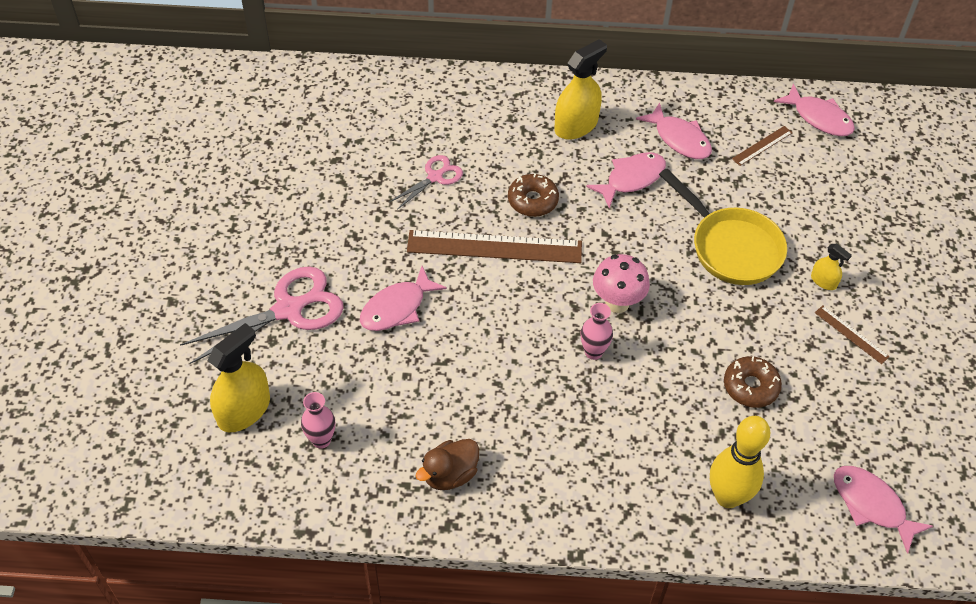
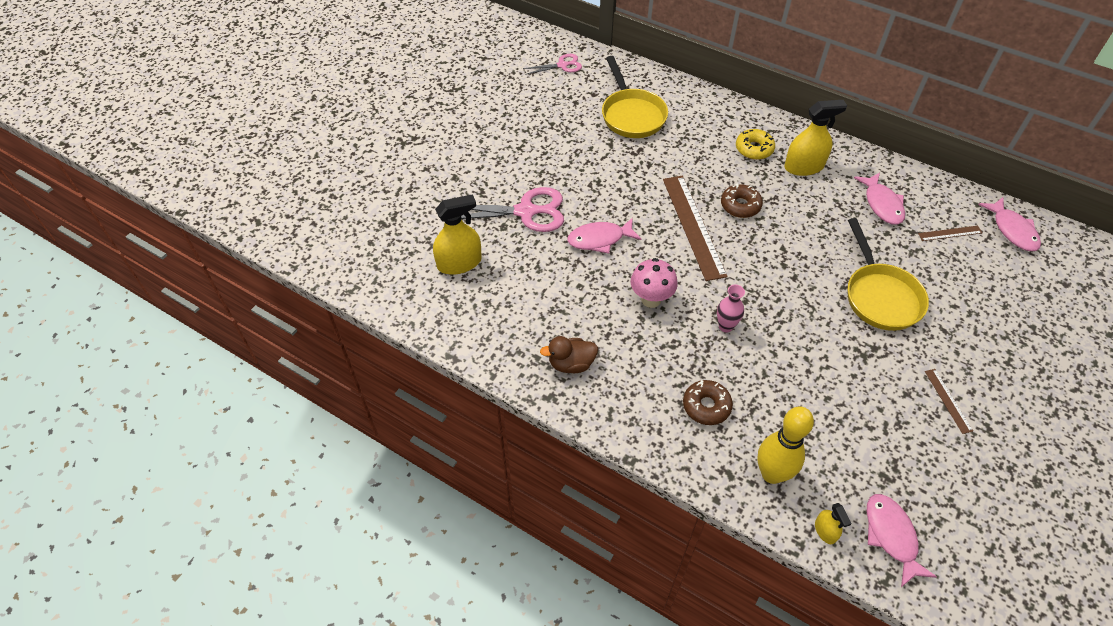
camera: 30 degrees right, 0 degrees up
pink vase [301,392,335,449] -> none
pink scissors [389,155,463,210] -> pink scissors moved to [523,54,582,75]
brown ruler [407,230,582,263] -> brown ruler turned 45 degrees clockwise [663,176,728,281]
pink fish [586,152,666,208] -> none
pink mushroom [593,254,650,313] -> pink mushroom moved to [631,258,678,308]
brown donut [724,356,782,408] -> brown donut moved to [683,380,733,425]
yellow spray bottle [811,244,852,290] -> yellow spray bottle moved to [815,503,852,544]
none -> yellow pan [602,56,668,138]
none -> yellow donut [736,129,775,160]

